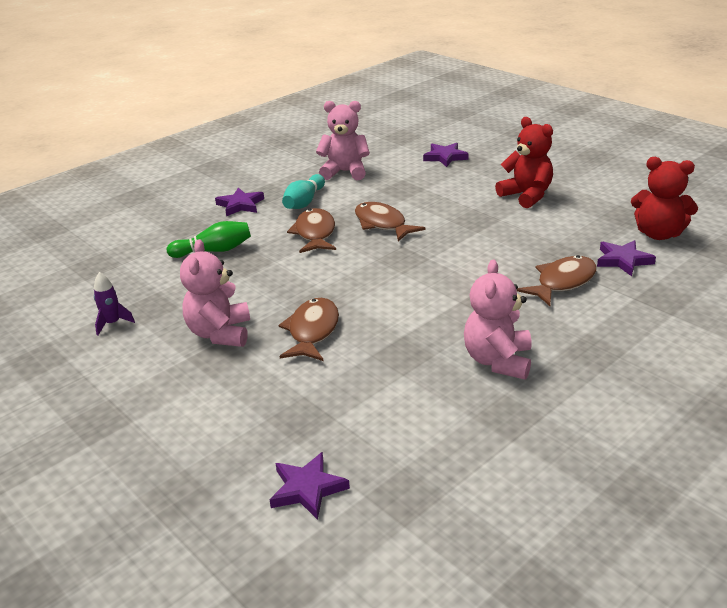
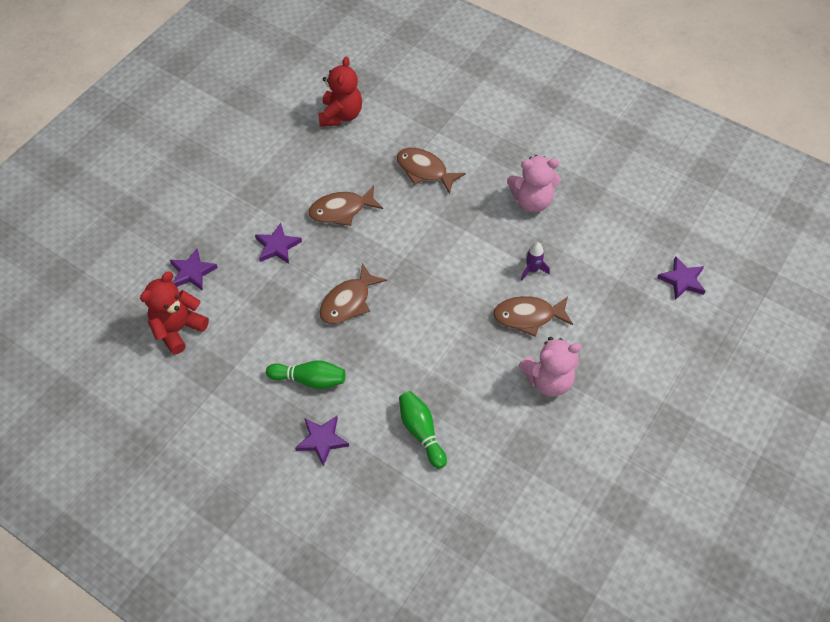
camera: 105 degrees left, 25 degrees up
purple rocket [94,272,135,336] -> purple rocket moved to [521,242,550,281]
turquoise bowling pin [282,174,325,209] -> green bowling pin [266,360,345,389]
brown fish [287,208,336,253] -> brown fish moved to [308,185,383,226]
pink teddy bear [316,101,370,180] -> none
red teddy bear [495,117,553,208] -> red teddy bear moved to [140,272,209,355]
purple star [597,240,656,276] -> purple star moved to [255,223,302,264]

